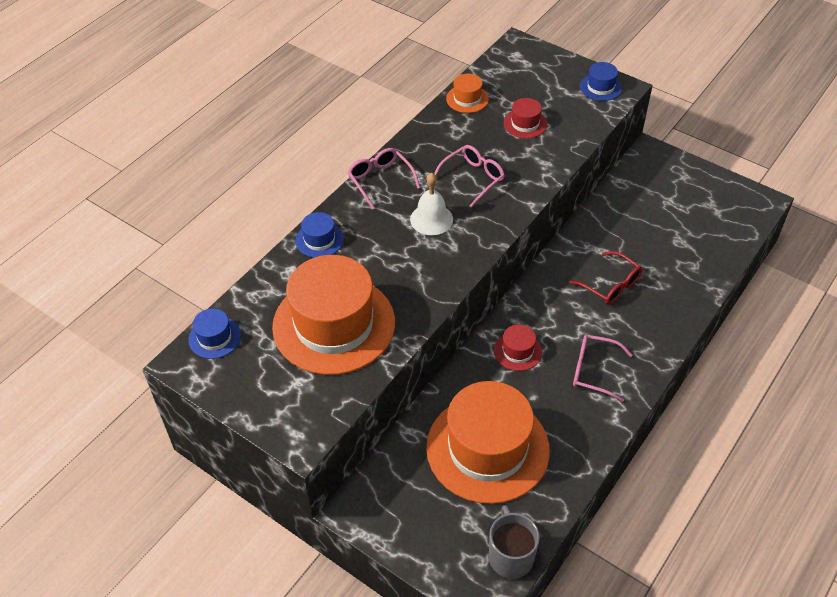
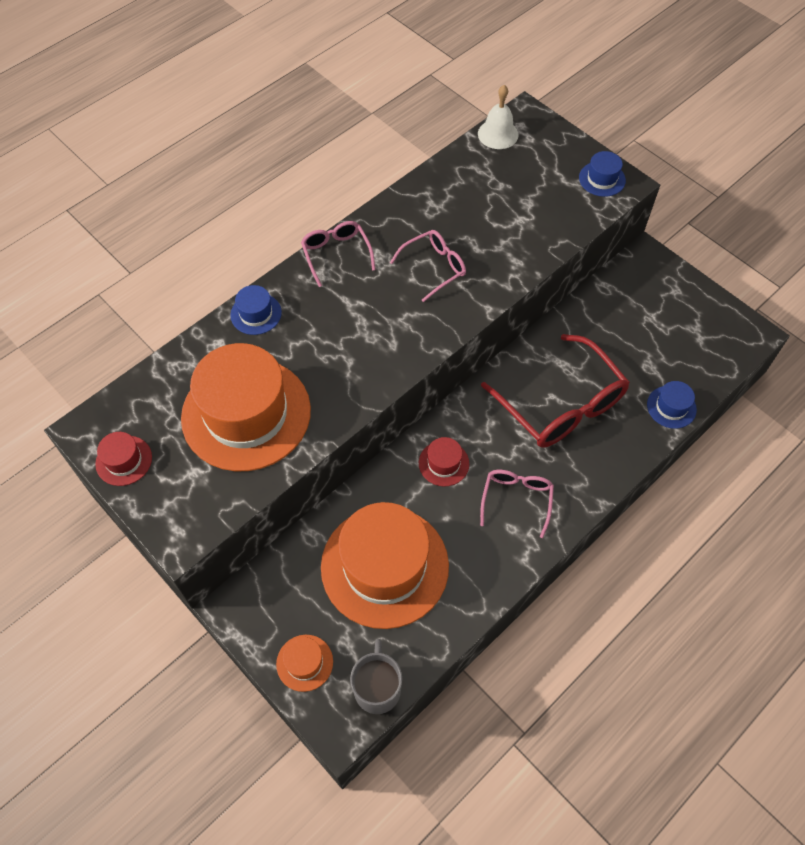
camera: 10 degrees right, 10 degrees up
blue hat [189,308,241,359] -> blue hat moved to [647,381,697,429]
white bell [410,173,453,235] -> white bell moved to [478,85,519,149]
orange hat [446,74,489,113] -> orange hat moved to [276,635,333,692]
red hat [504,98,547,139] -> red hat moved to [95,432,152,486]
red glasses [569,251,642,305] -> red glasses [481,334,630,448], size x1.86
pink glasses [573,335,632,402] -> pink glasses turned 75 degrees clockwise [480,470,554,538]

